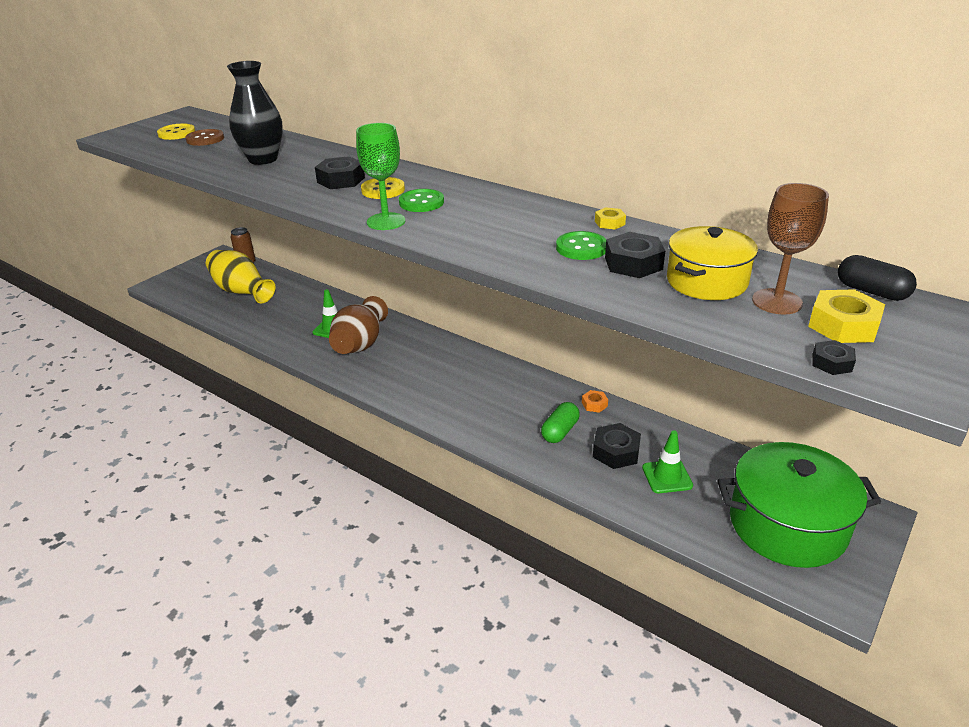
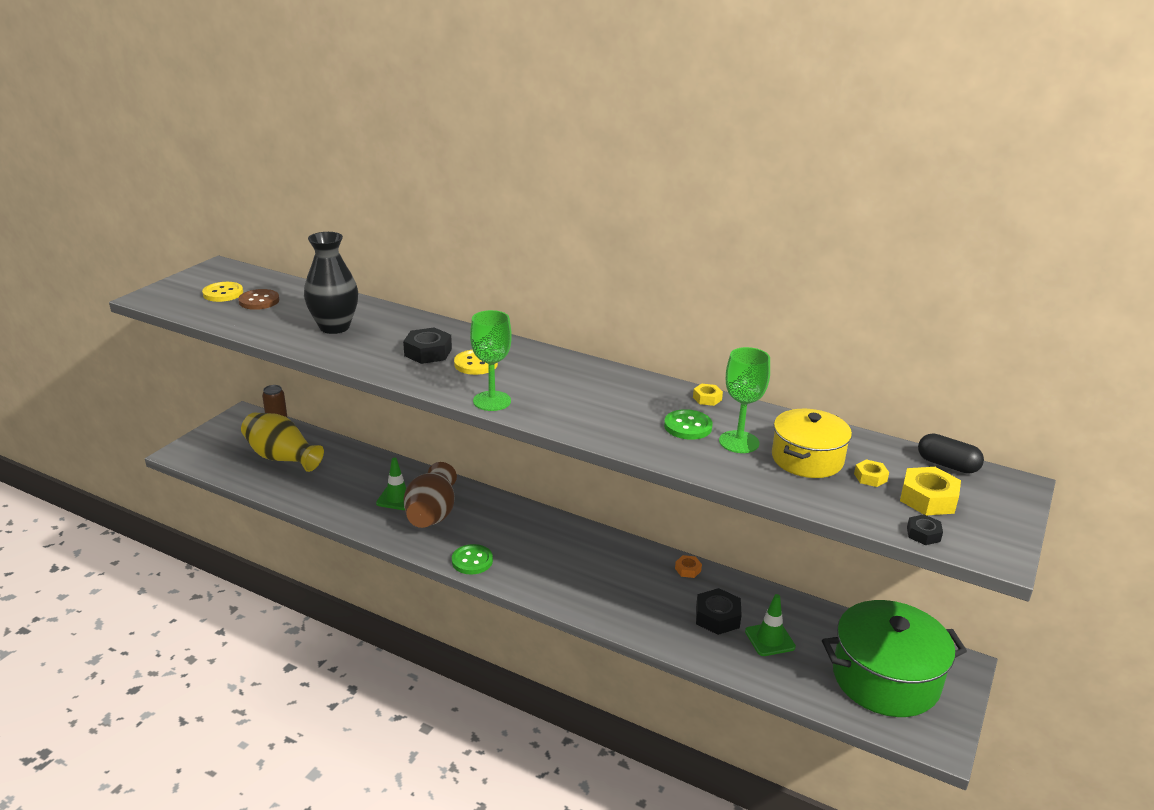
camera: 10 degrees left, 5 degrees down
green button [399,189,444,212] -> green button moved to [452,544,493,574]
green capsule [541,402,580,443] -> none
black nut [605,232,665,278] -> green goblet [719,347,770,453]
brown goblet [752,183,829,315] -> yellow nut [854,459,889,487]

